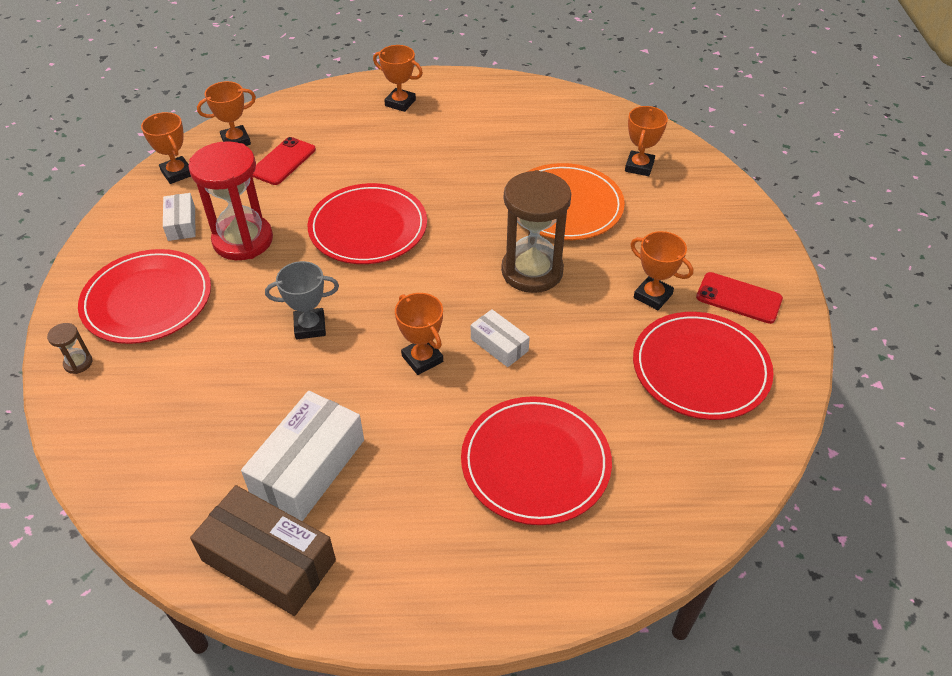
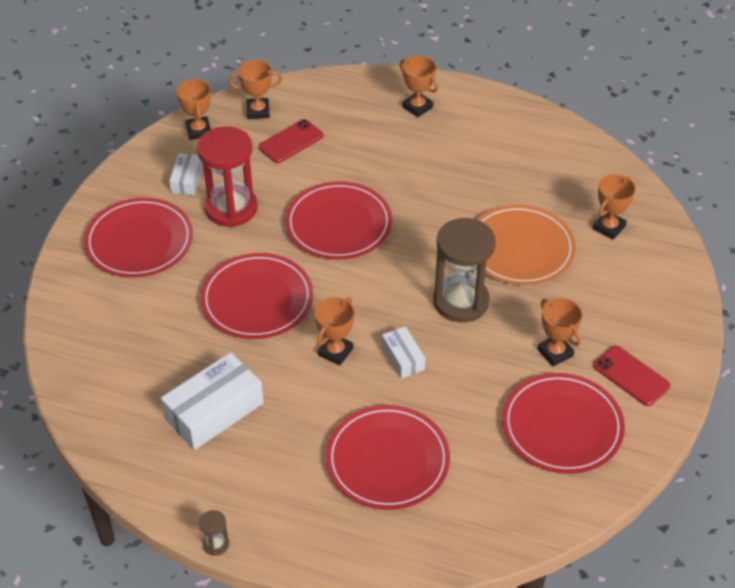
camera: 20 degrees right, 0 degrees up
brown hourglass [47,323,92,374] -> brown hourglass moved to [199,510,229,556]
brown box [190,485,336,616] -> none
grey trophy [265,261,339,340] -> red plate [200,253,313,339]
orange trophy [395,293,443,375] -> orange trophy turned 45 degrees clockwise [314,297,355,366]

